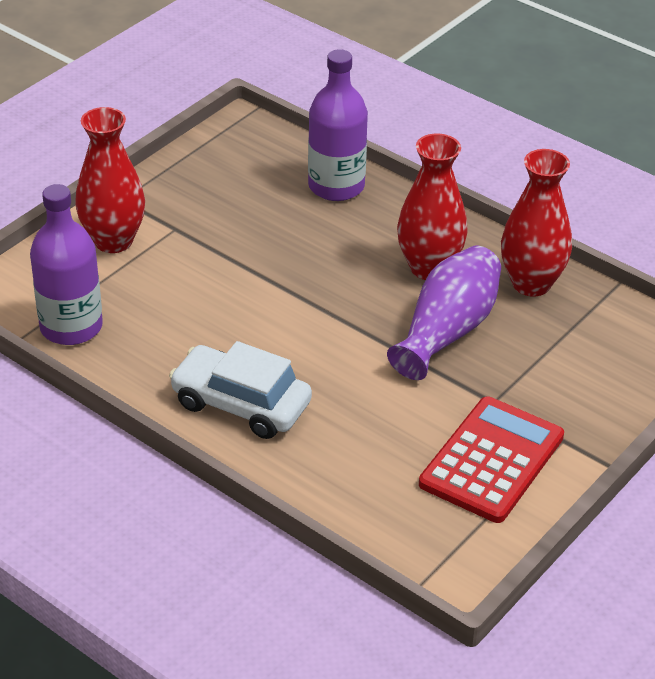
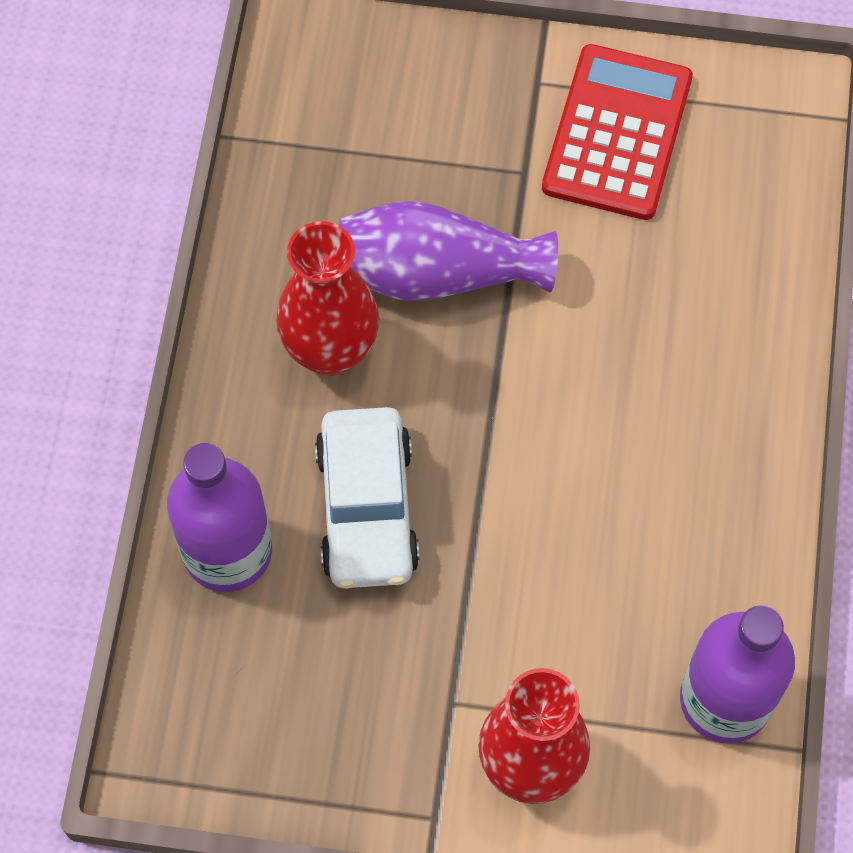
camera: 120 degrees left, 25 degrees up
white car [169,341,312,439] -> white car moved to [315,407,420,589]
red calculator [419,396,564,523] -> red calculator turned 105 degrees clockwise [542,44,693,220]
red vase [501,149,572,296] -> none

